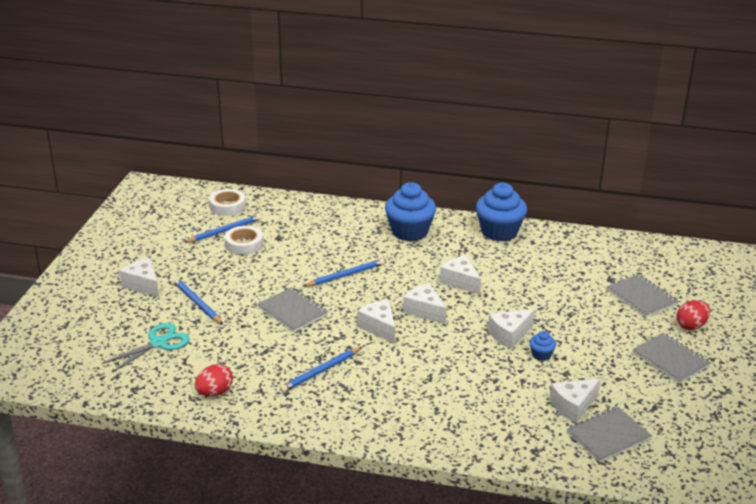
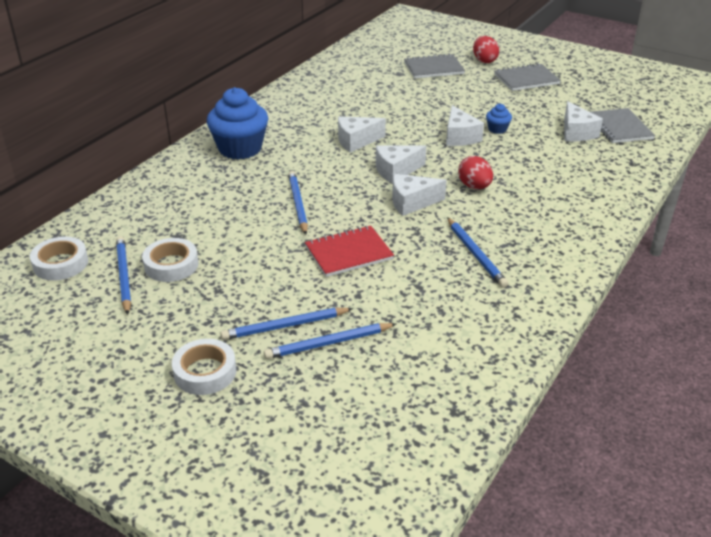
camera: 70 degrees left, 5 degrees up
turquoise scissors [102,323,190,372] -> none
white cheese [119,258,159,297] -> white tape [172,339,236,395]
red egg [195,364,233,396] -> red egg moved to [458,156,493,189]
grey notebook [257,287,328,332] -> red notebook [305,226,394,277]
blue cupcake [476,183,527,242] -> none
none -> blue pencil [264,323,396,359]

